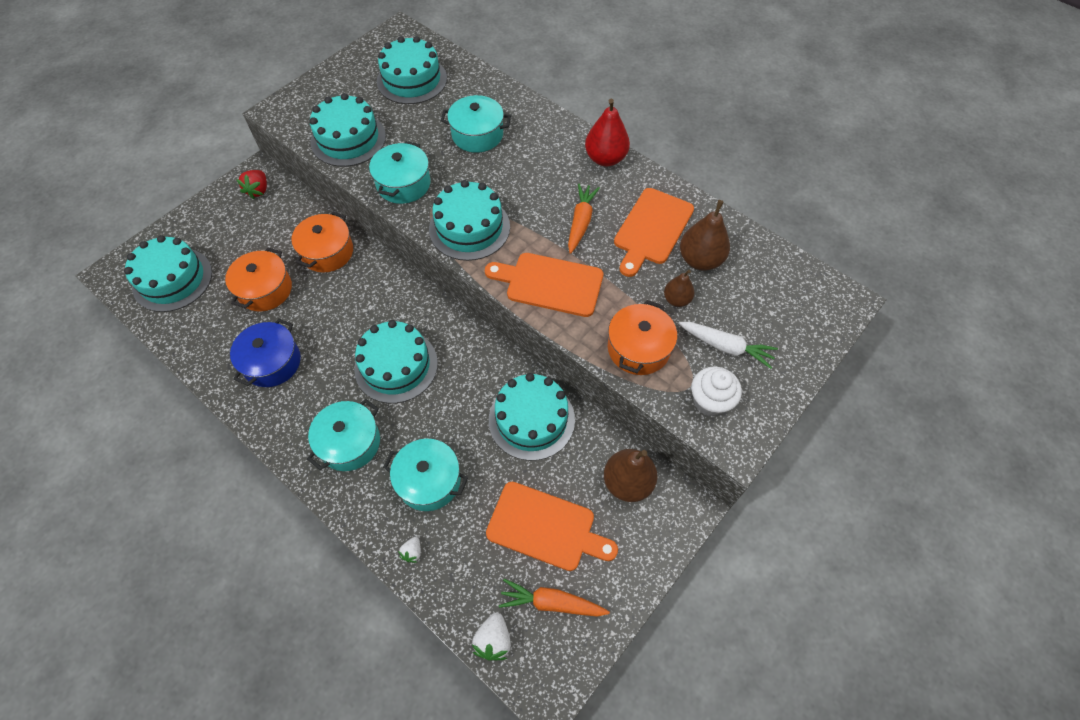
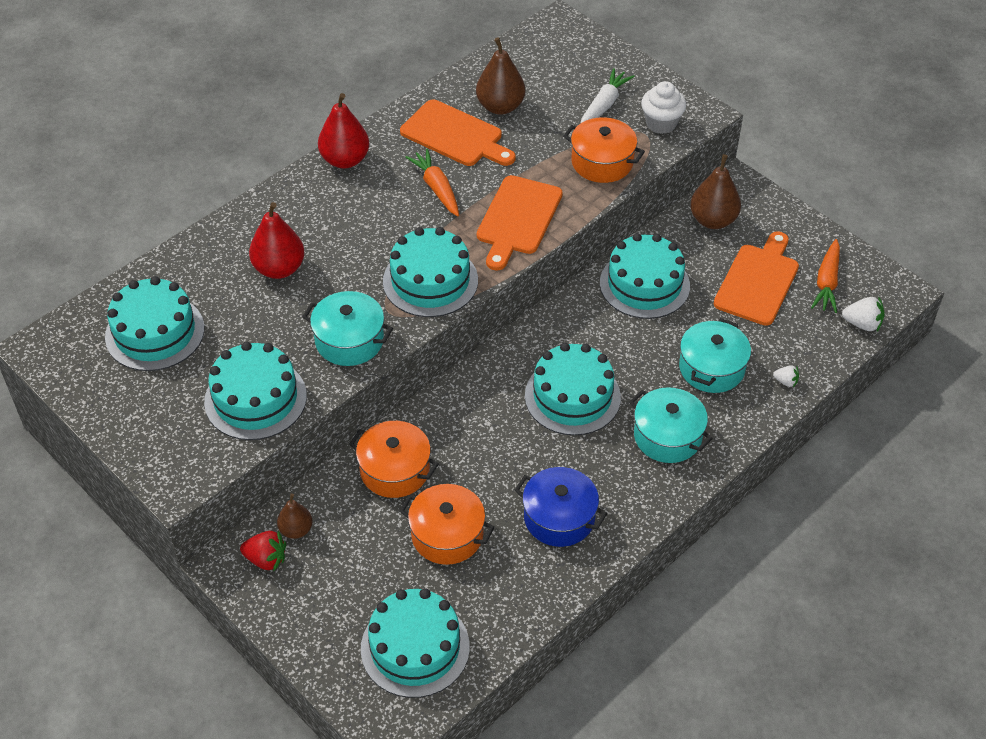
camera: 85 degrees left, 10 degrees down
turquoise pot [441,95,511,153] -> red pear [249,202,305,279]
orange carrot [568,183,600,254] -> orange carrot turned 45 degrees clockwise [405,149,459,216]
brown pear [664,270,694,307] -> brown pear moved to [277,493,313,539]

